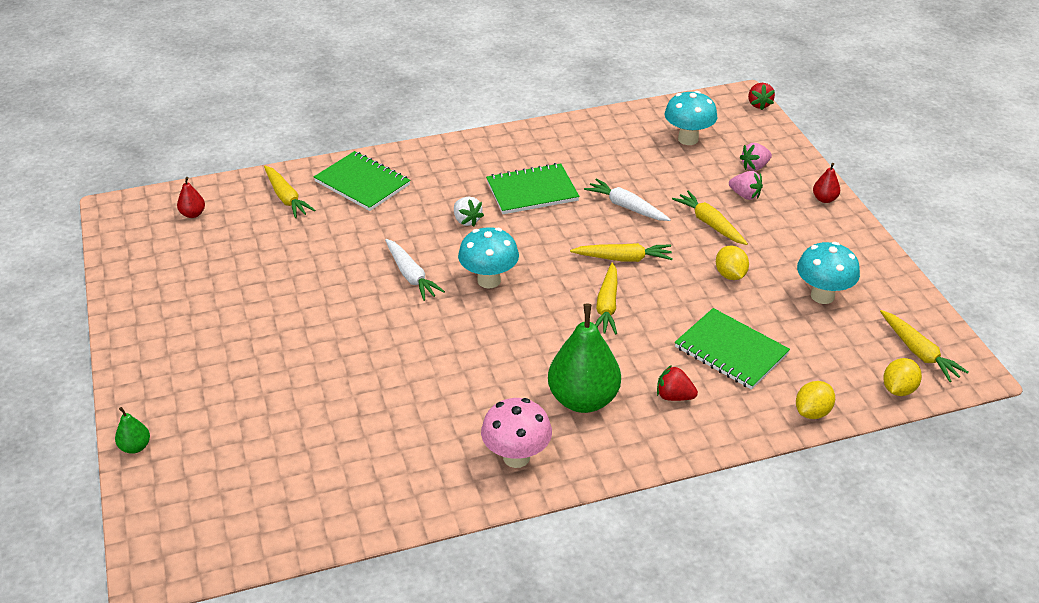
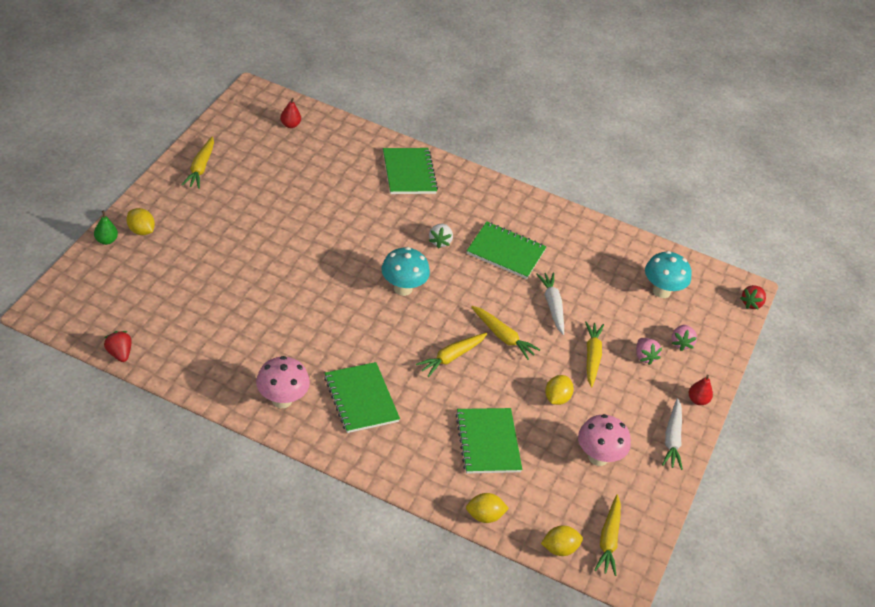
camera: 35 degrees right, 5 degrees up
yellow carrot [264,166,315,218] -> yellow carrot moved to [182,136,214,189]
white carrot [385,239,445,301] -> white carrot moved to [662,398,683,470]
green pear [548,304,621,413] -> green notebook [324,362,400,433]
red strawberry [657,365,698,401] -> red strawberry moved to [104,331,131,362]
pink strawberry [740,143,772,171] -> pink strawberry turned 90 degrees counterclockwise [671,325,697,351]
turquoise mushroom [797,242,860,304] -> pink mushroom [578,414,631,466]
none -> yellow lemon [126,208,155,235]

